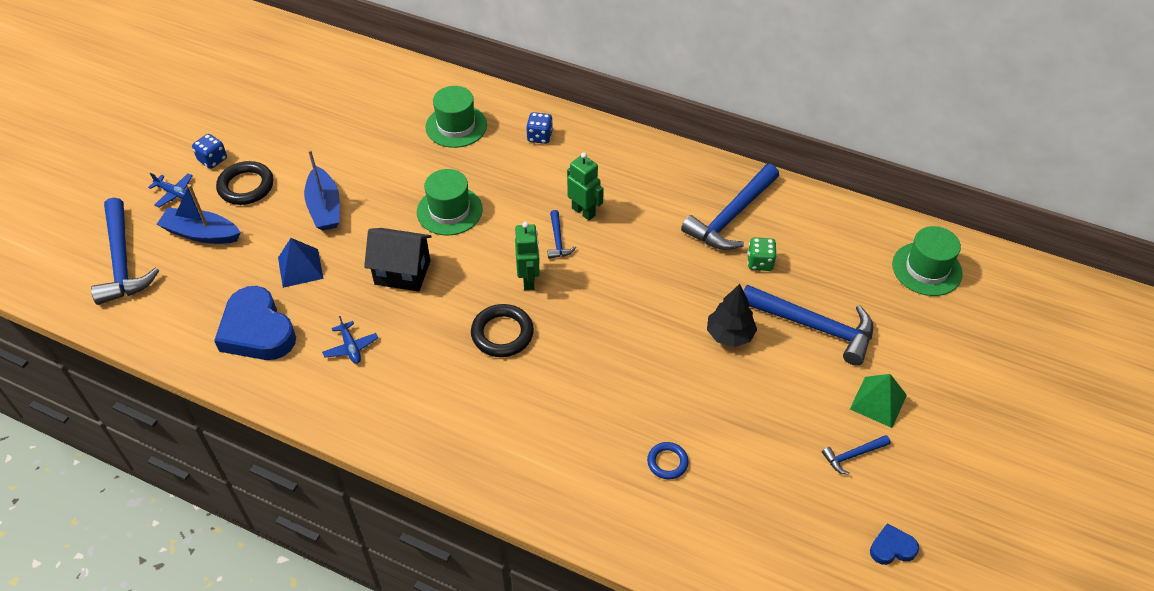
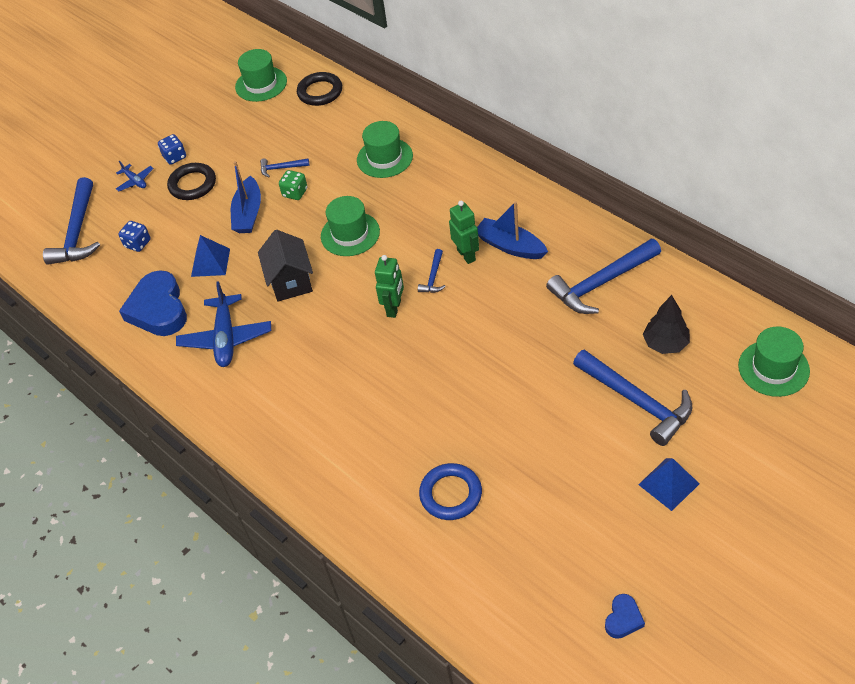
camera: 25 degrees right, 0 degrees up
blue boat [157,184,241,244] -> blue boat moved to [477,201,548,259]
blue plane [322,316,378,364] -> blue plane [176,281,271,367], size x1.96
black house [364,228,432,292] -> black house turned 45 degrees clockwise [258,230,313,301]
black ring [471,304,534,357] -> black ring moved to [297,72,342,106]
blue dice [526,112,553,144] -> blue dice moved to [118,221,151,252]
blue ring [647,442,689,479] -> blue ring [419,463,482,520], size x1.66
black tree [707,284,757,347] -> black tree moved to [643,295,690,354]
green dice [747,237,777,271] -> green dice moved to [279,170,307,200]
blue hammer [822,435,891,475] -> blue hammer moved to [260,159,309,177]
green pyramid [850,374,907,428] -> blue pyramid [638,458,700,511]
blue heart [870,523,919,565] -> blue heart turned 105 degrees clockwise [605,594,645,639]
none -> green hat [235,49,287,102]

